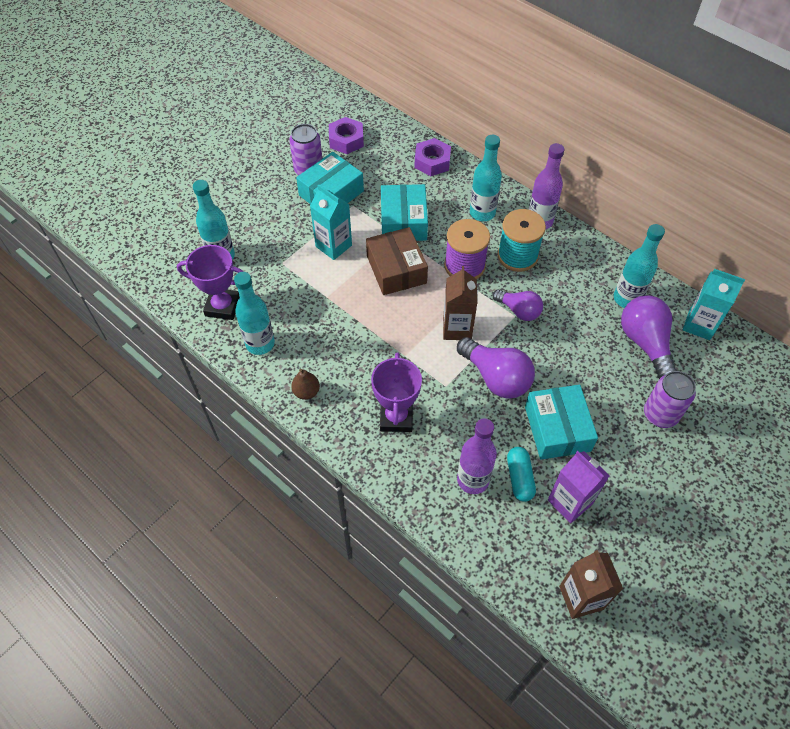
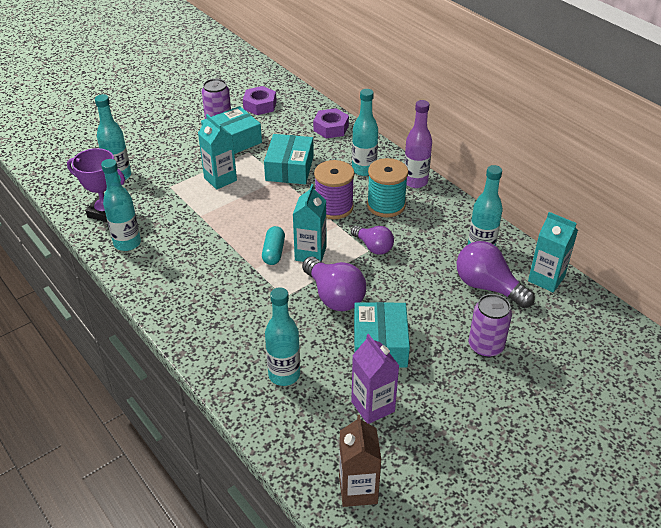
camera: 10 degrees right, 15 degrees down
brown pear [291,369,320,400] -> none
brown box [366,227,428,295] -> none
purple trophy [371,352,422,432] -> none
brown carton [443,266,477,340] -> turquoise carton [293,184,326,262]
purple bottle [457,418,497,494] -> turquoise bottle [265,287,300,386]
turquoise capsule [507,447,536,502] -> turquoise capsule moved to [262,226,285,265]
purple light bulb [621,295,677,379] -> purple light bulb turned 45 degrees counterclockwise [457,241,535,308]

